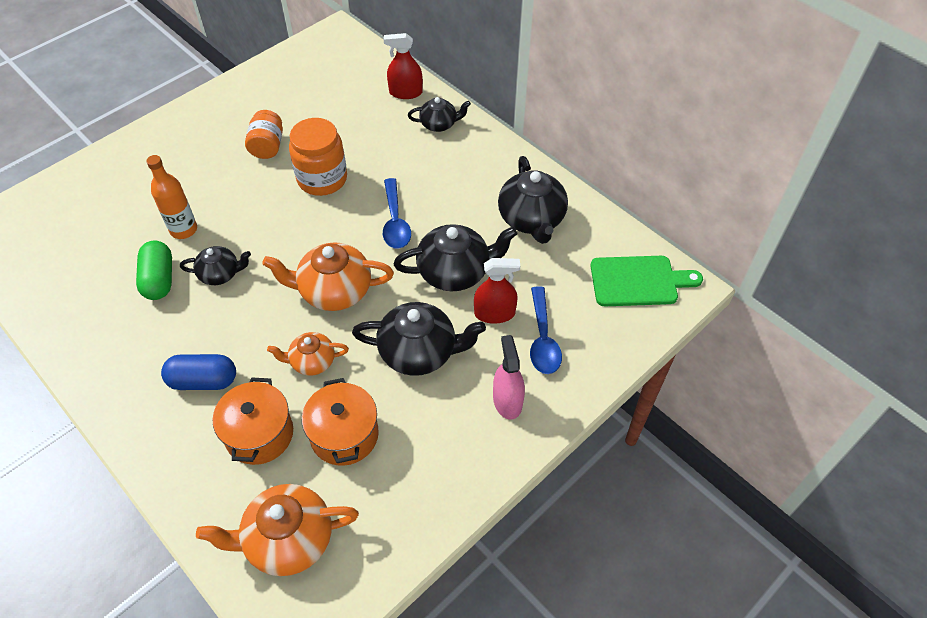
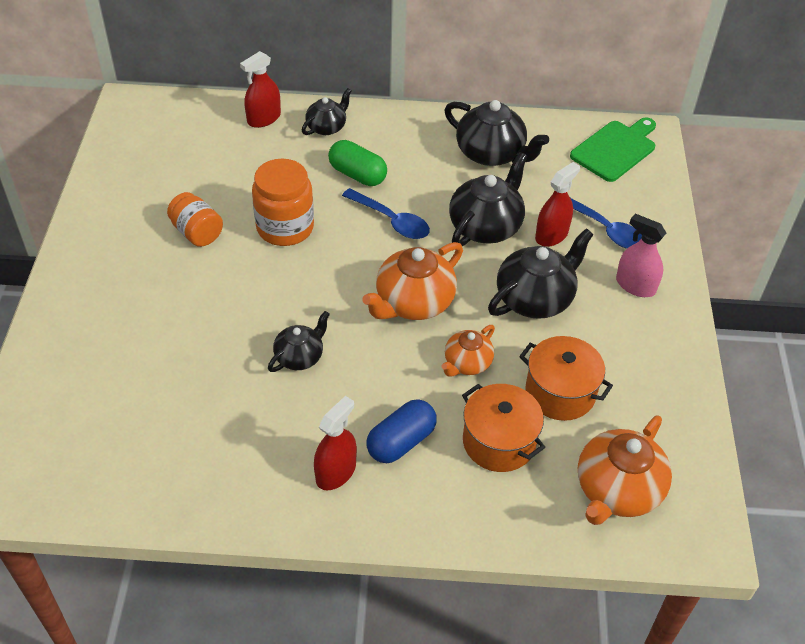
camera: 45 degrees left, 5 degrees down
green capsule [136,241,172,300] -> green capsule moved to [328,140,387,186]
orange bottle [146,155,197,239] -> none
none -> red spray bottle [314,396,357,490]

